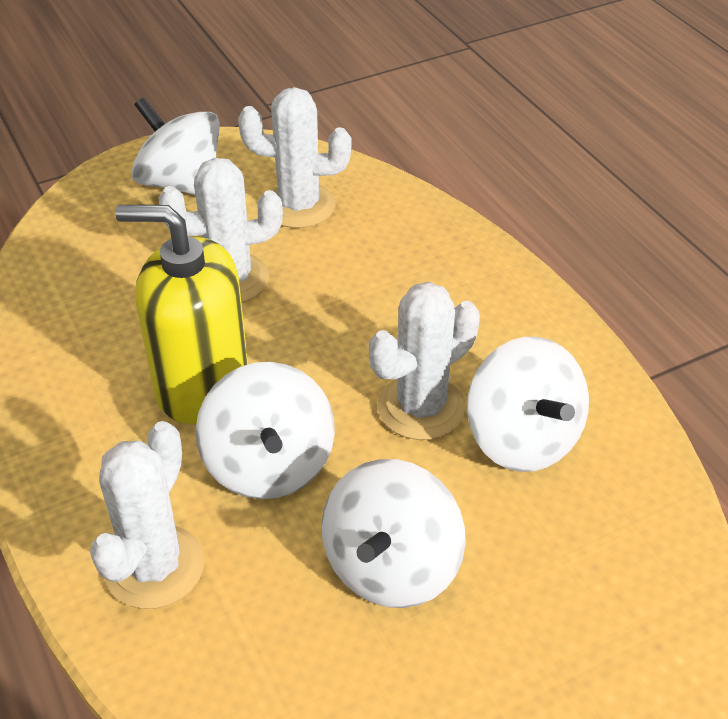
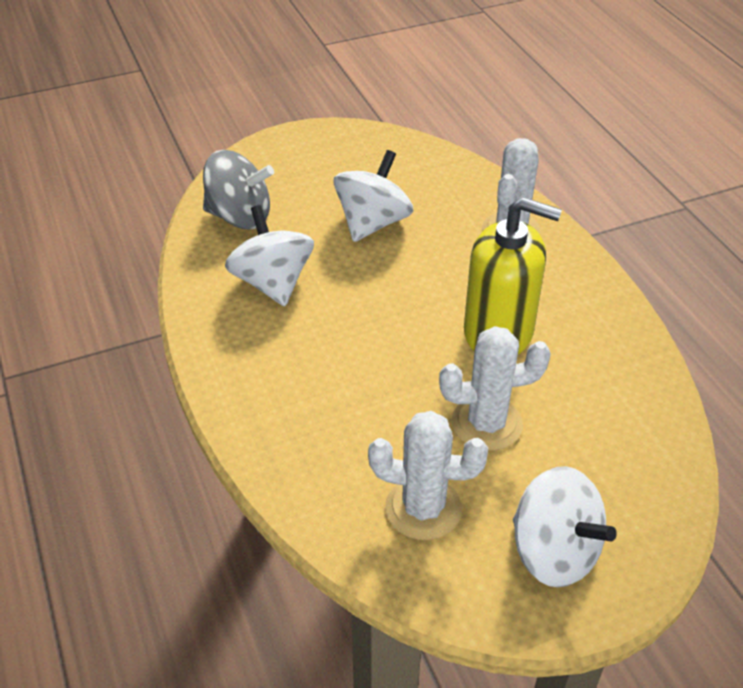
camera: 175 degrees left, 0 degrees up
white spinning top [196,362,335,499] -> none
white cactus [369,282,480,440] -> none
none -> grey spinning top [203,150,274,229]

